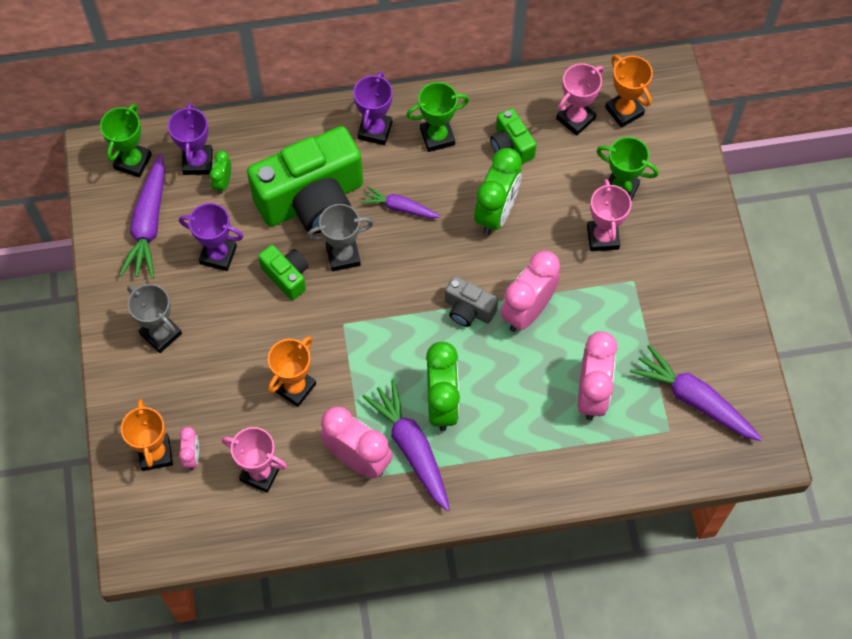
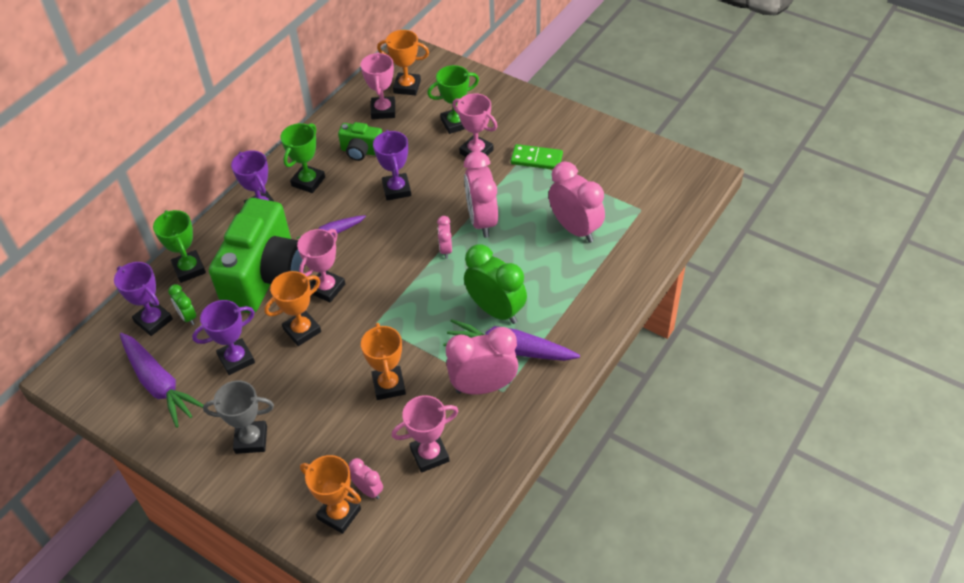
camera: 45 degrees left, 15 degrees down
green trophy [100,104,152,177] -> green trophy moved to [153,210,206,283]
green camera [258,245,308,300] -> orange trophy [264,271,321,346]
grey trophy [307,204,374,271] -> pink trophy [297,229,345,302]
grey camera [445,276,498,327] -> pink clock [437,216,452,259]
green clock [474,148,522,235] -> purple trophy [373,130,411,201]
purple carrot [630,345,762,441] -> none
none -> green domino [511,144,563,170]

